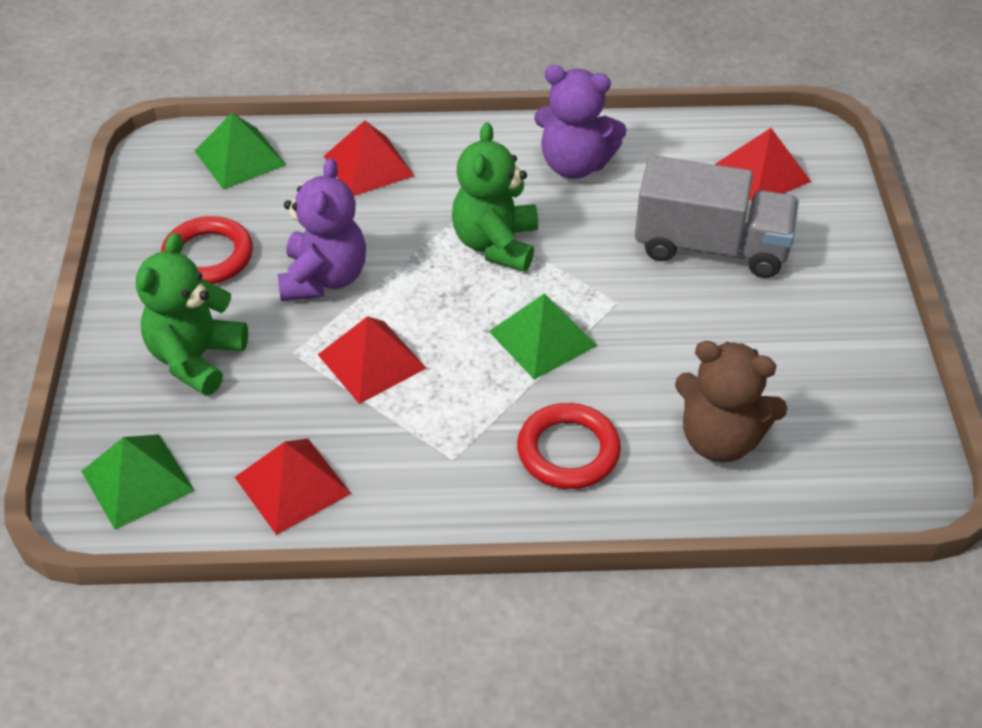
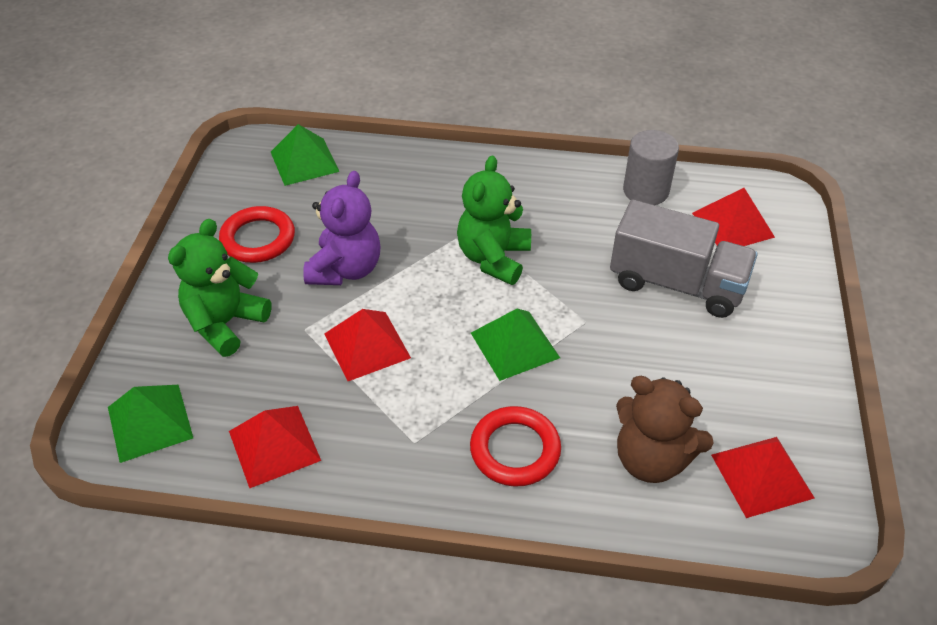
camera: 10 degrees right, 0 degrees up
red pyramid [324,121,414,196] -> red pyramid moved to [711,437,815,518]
purple teddy bear [534,65,627,179] -> none
none -> grey cylinder [623,130,679,205]

